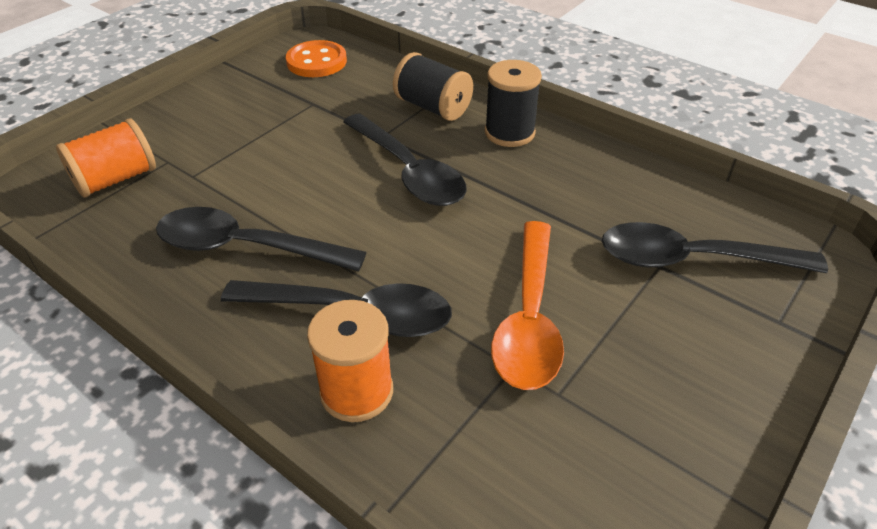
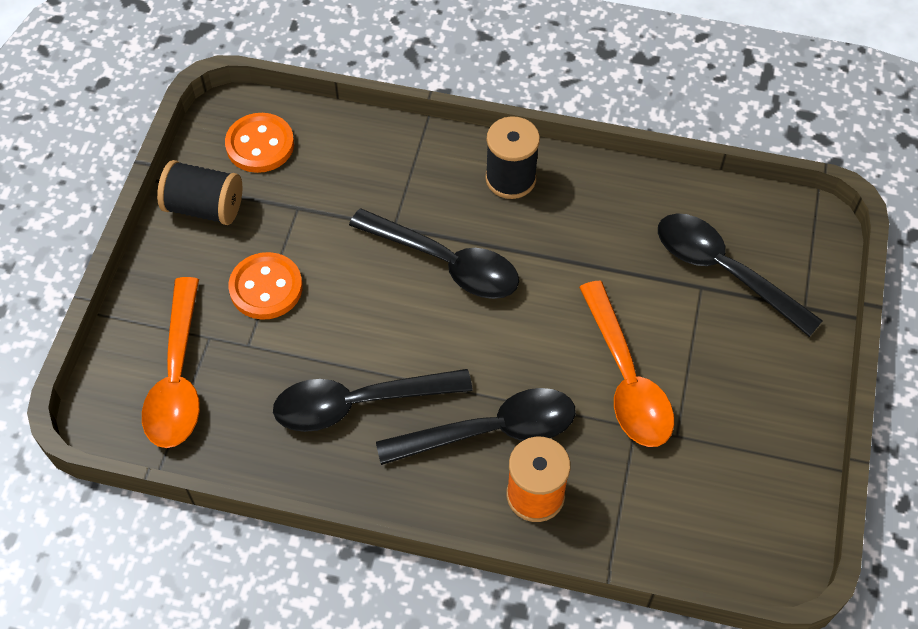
camera: 25 degrees left, 15 degrees up
orange spool [56,118,156,197] -> orange spoon [142,277,200,448]
black spool [393,52,473,121] -> black spool moved to [157,160,242,225]
black spoon [602,222,828,273] -> black spoon turned 60 degrees clockwise [658,213,823,337]
none -> orange button [228,252,303,320]

